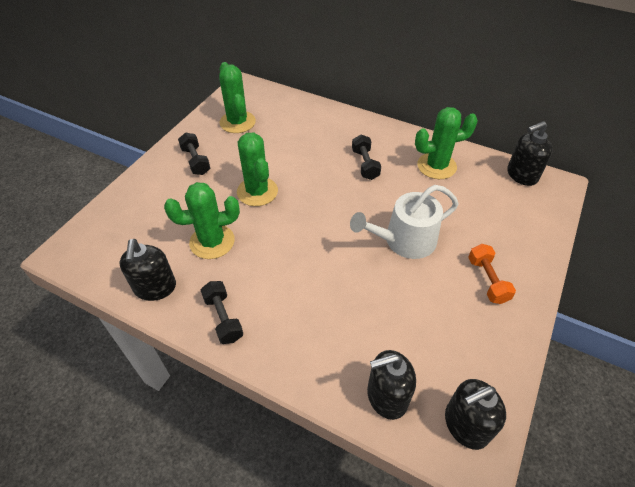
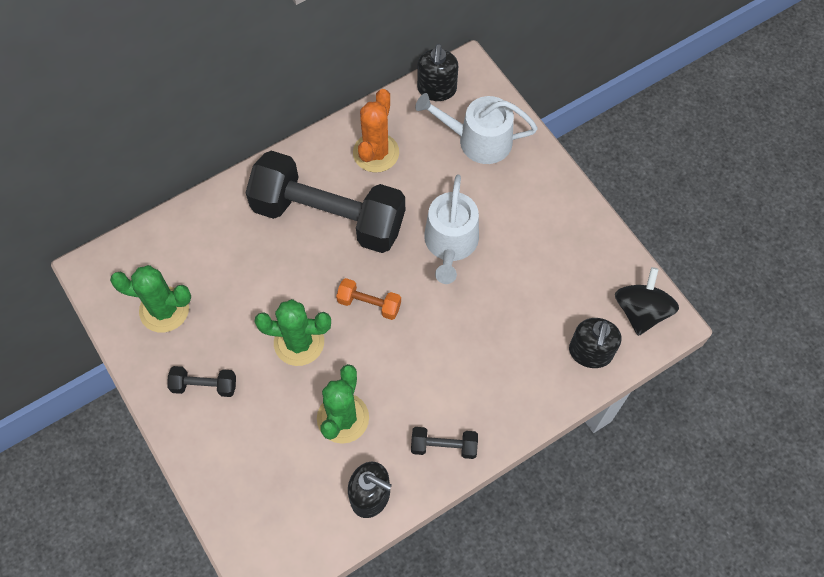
camera: 60 degrees left, 15 degrees up
black dumbbell [352,134,381,180] -> black dumbbell [245,151,405,253], size x2.50
green cactus [415,107,478,179] -> orange cactus [353,89,399,173]
black soap dispenser [445,379,506,450] -> black spinning top [615,267,679,336]
orange dumbbell [468,244,516,304] -> orange dumbbell moved to [336,278,401,320]
none -> white watering can [415,93,538,164]

